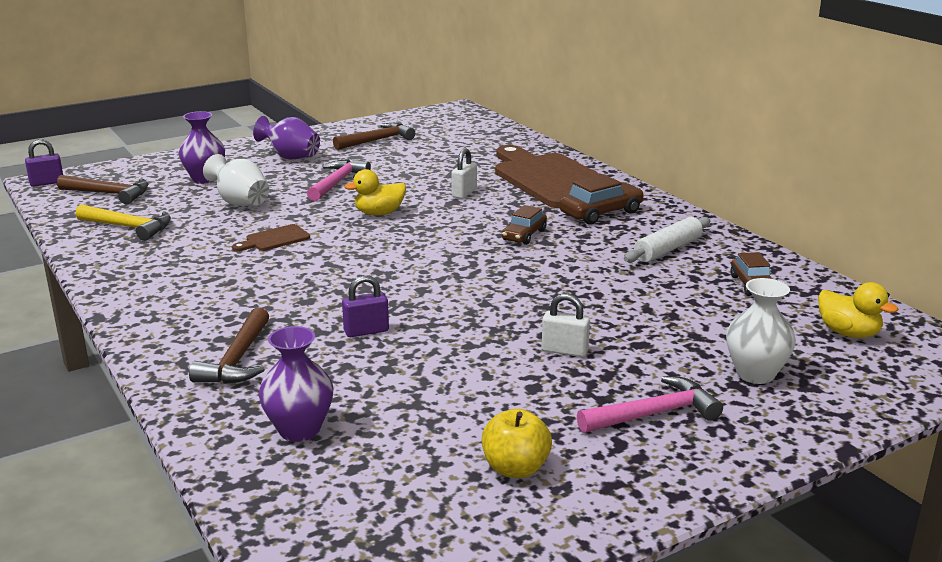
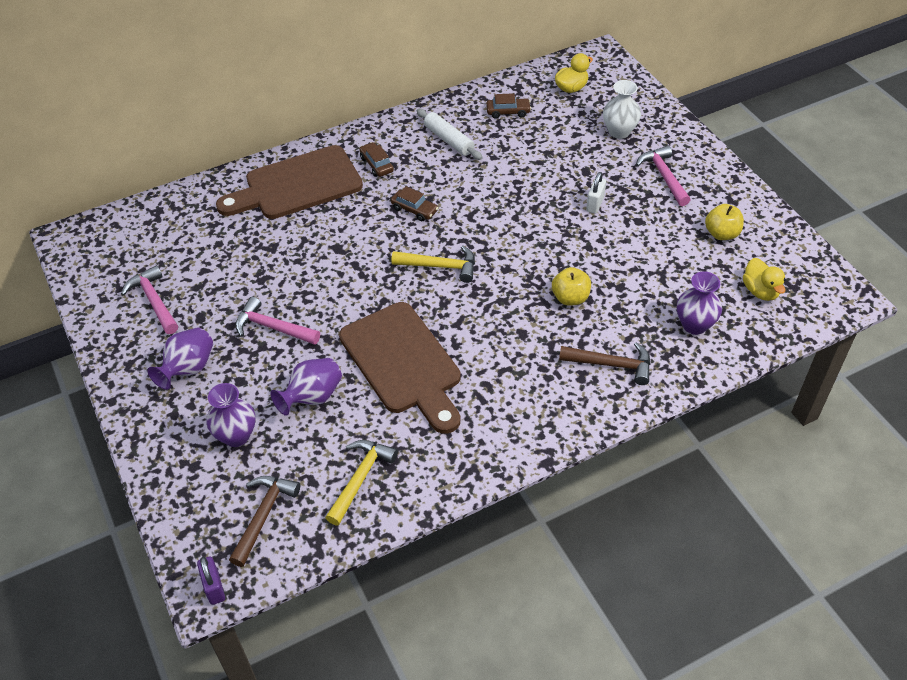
camera: 85 degrees left, 25 degrees up
white vase [203,154,269,206] -> purple vase [270,358,342,416]
brown cutting board [232,224,310,251] -> brown cutting board [339,302,461,434], size x2.46
brown hammer [333,123,415,150] -> pink hammer [121,265,178,334]
purple padlock [342,275,389,337] -> yellow apple [552,267,591,306]
yellow duck [345,169,406,215] -> yellow duck moved to [743,258,786,301]
white padlock [451,148,477,199] -> none
brown car [559,174,644,225] -> brown car [359,142,394,177], size x0.67
none -> yellow hammer [391,245,475,283]

